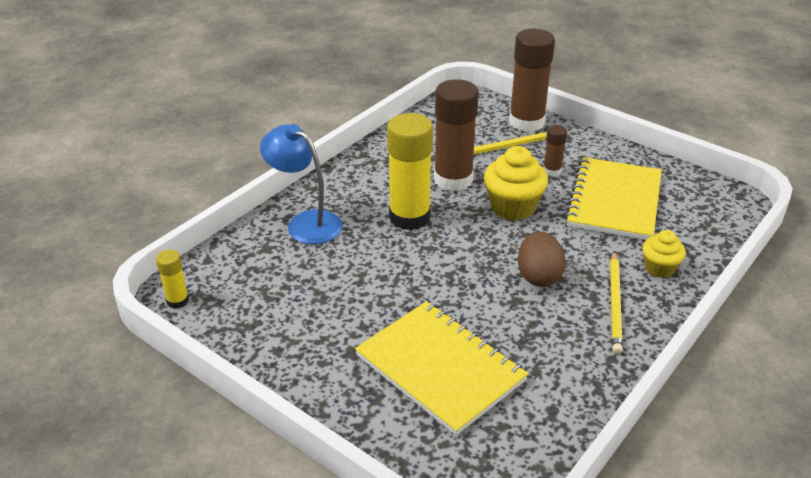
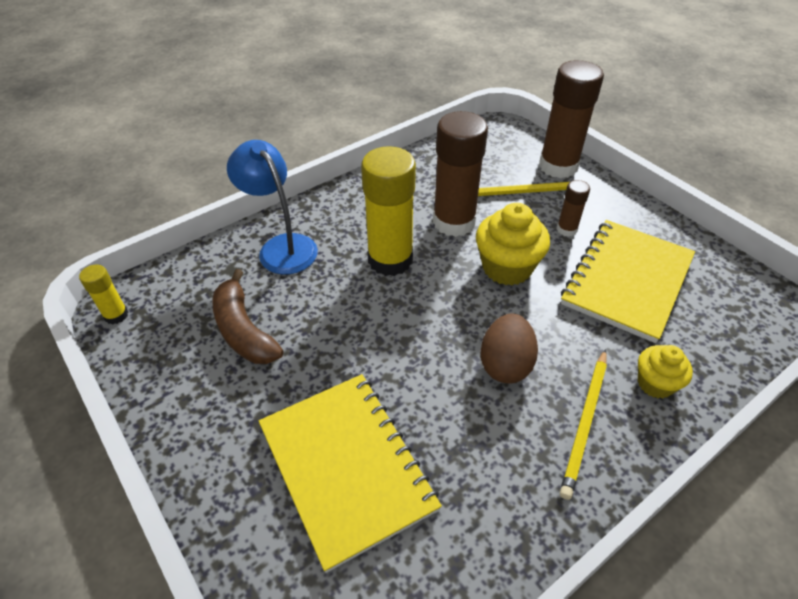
camera: 15 degrees right, 10 degrees up
none -> brown banana [212,269,283,364]

